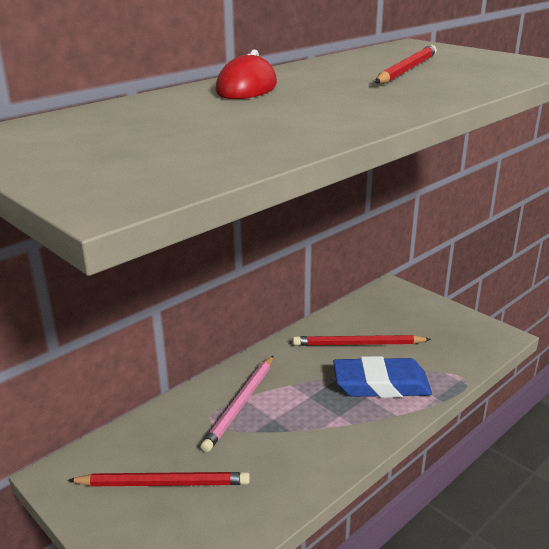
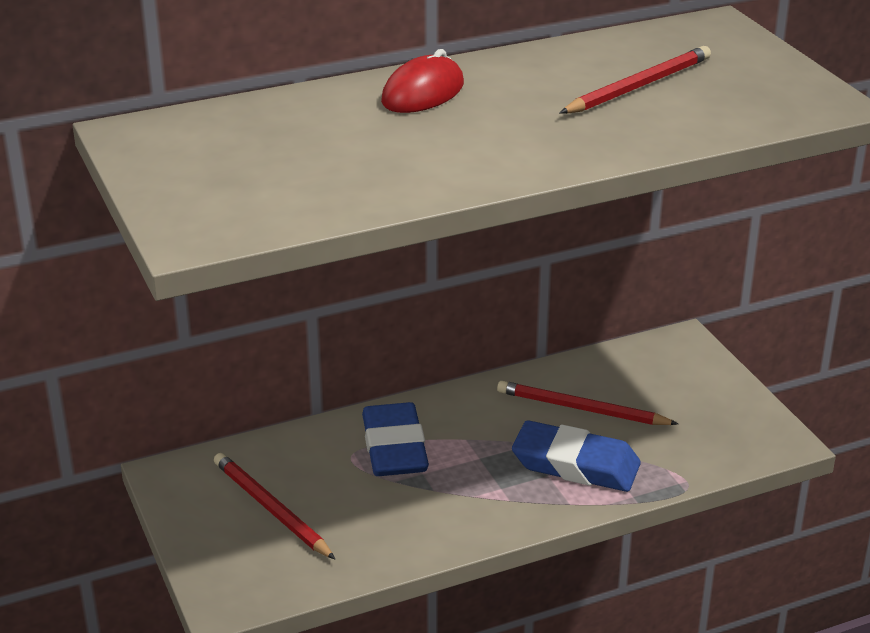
camera: 20 degrees right, 5 degrees up
red pencil [68,472,250,486] -> red pencil turned 150 degrees counterclockwise [214,453,335,559]
pink pencil [201,355,274,452] -> blue eraser [362,402,429,476]

